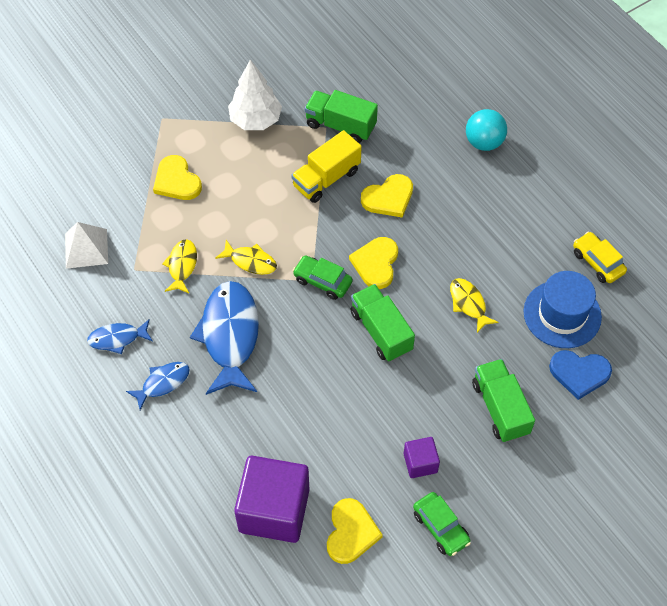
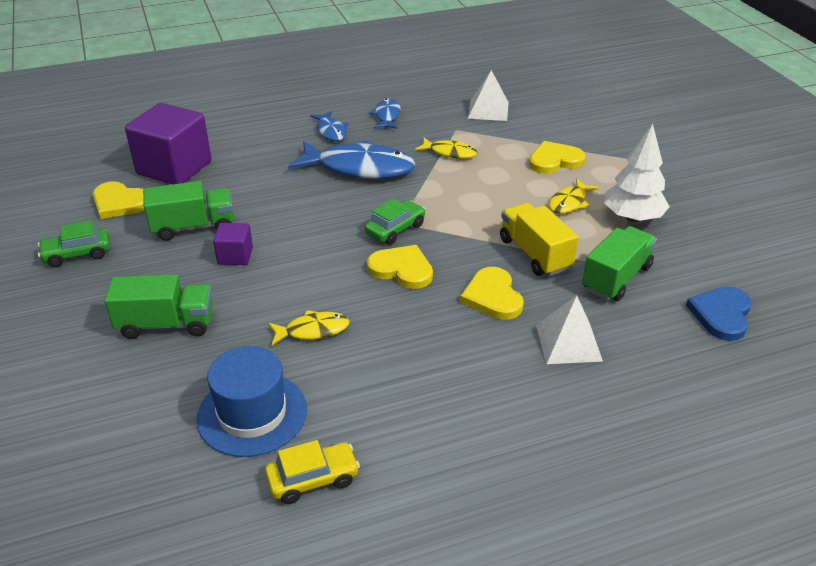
camera: 105 degrees right, 20 degrees down
yellow fish [215,240,277,275] -> yellow fish moved to [549,178,599,214]
green truck [351,284,415,362] -> green truck moved to [143,181,234,241]
purple cube [404,437,440,478] -> purple cube moved to [213,223,253,265]
turquoise ball [466,109,507,151] -> none
blue heart [549,350,612,400] -> blue heart moved to [686,286,752,341]
none -> white pyramid [536,295,603,364]

